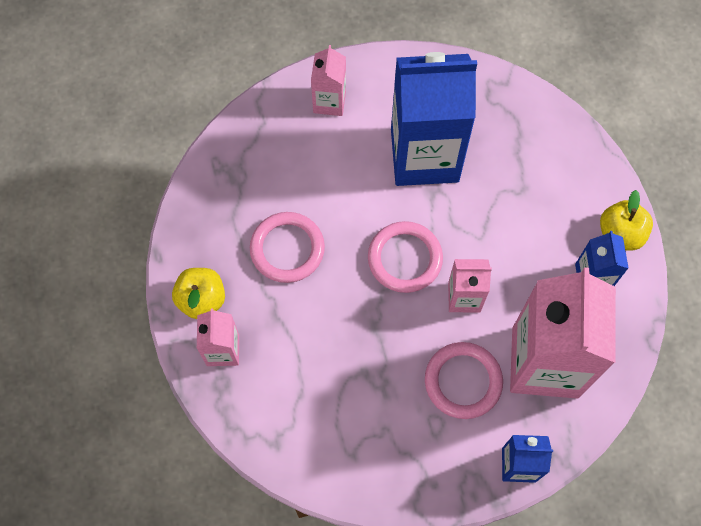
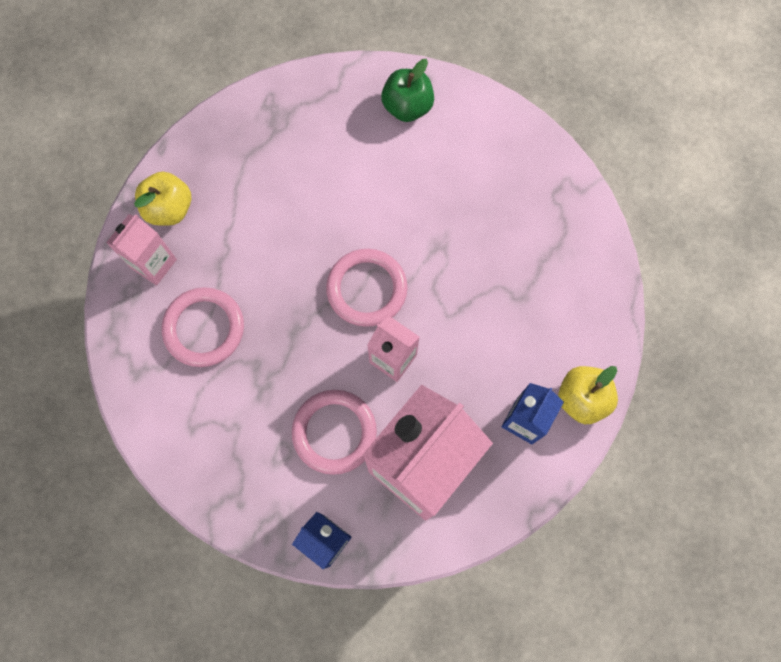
camera: 35 degrees right, 5 degrees up
pink ring [250,212,325,283] -> pink ring moved to [162,287,244,367]
pink carton [311,45,346,116] -> green apple [381,59,434,122]
blue carton [391,52,477,186] -> none

